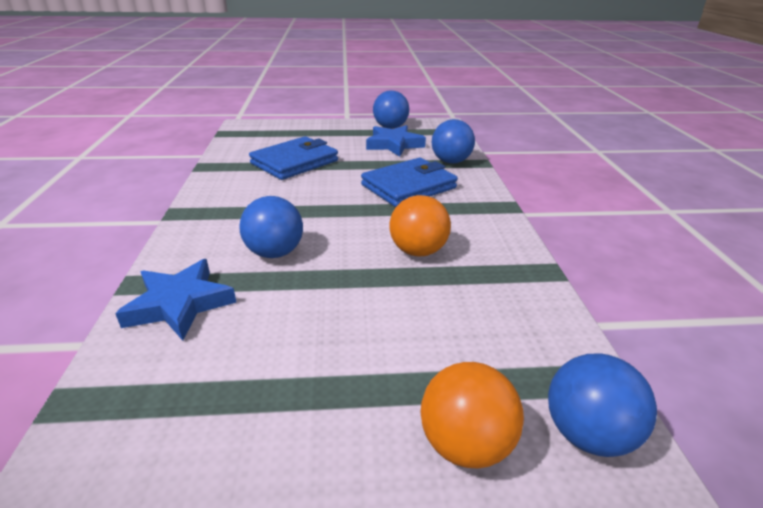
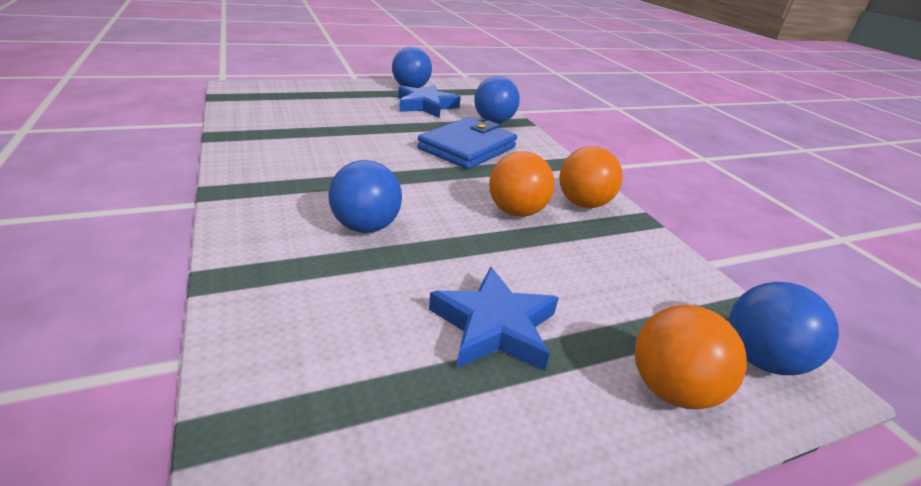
camera: 20 degrees left, 0 degrees up
blue star [115,259,236,341] -> blue star moved to [429,267,559,371]
blue wallet [249,136,338,180] -> none
none -> orange ball [559,146,623,208]

